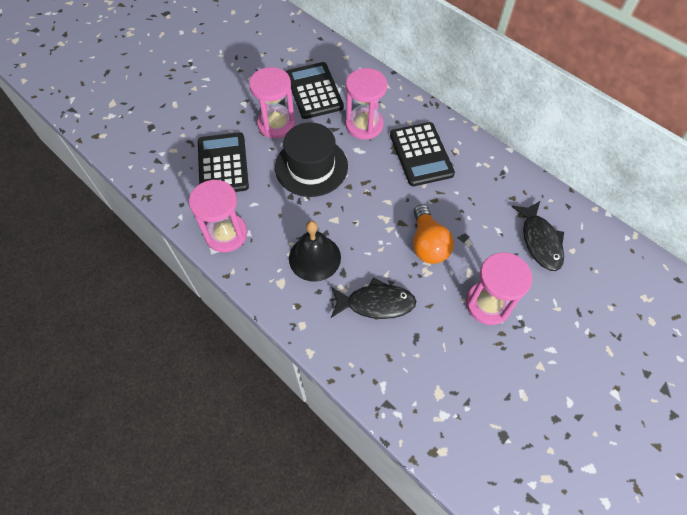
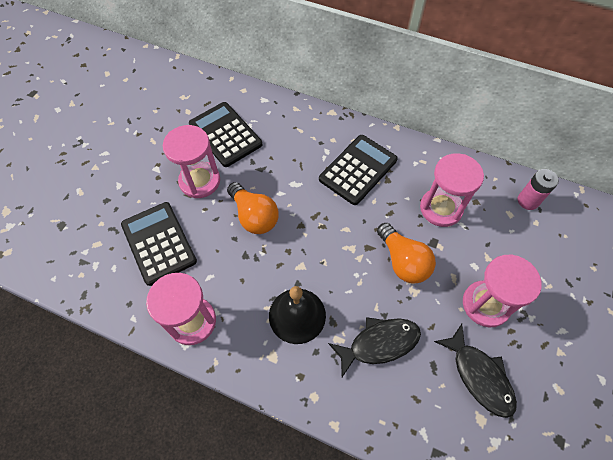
camera: 20 degrees left, 0 degrees up
black hat [275,122,348,197] -> orange light bulb [227,182,279,234]
pink hourglass [346,68,387,140] -> pink hourglass moved to [420,153,484,227]
black calculator [390,122,455,186] -> black calculator turned 105 degrees counterclockwise [319,135,398,205]
black fish [512,201,564,271] -> black fish moved to [434,324,517,418]
none -> pink battery [518,169,559,210]

